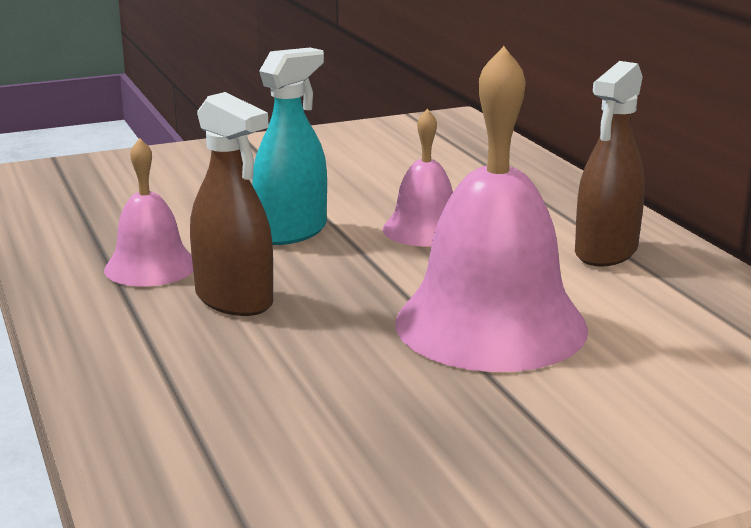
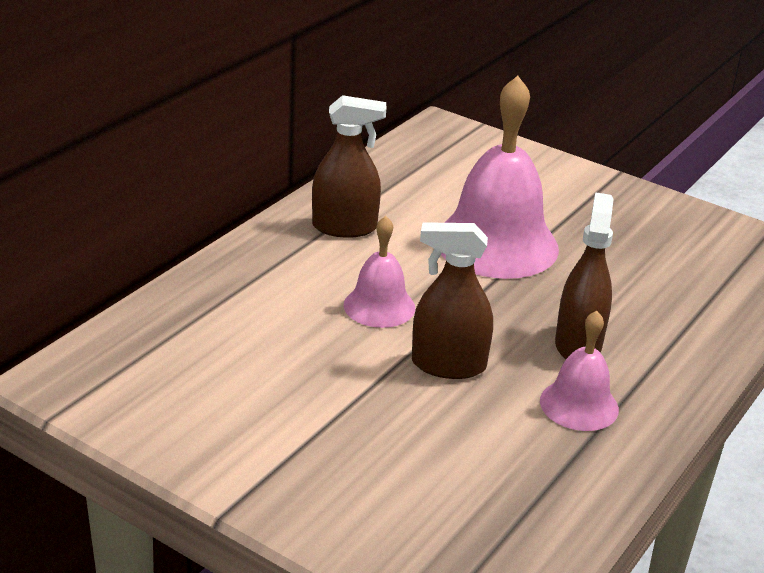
camera: 125 degrees left, 10 degrees up
turquoise spray bottle [252,47,327,245] -> brown spray bottle [412,222,493,379]

